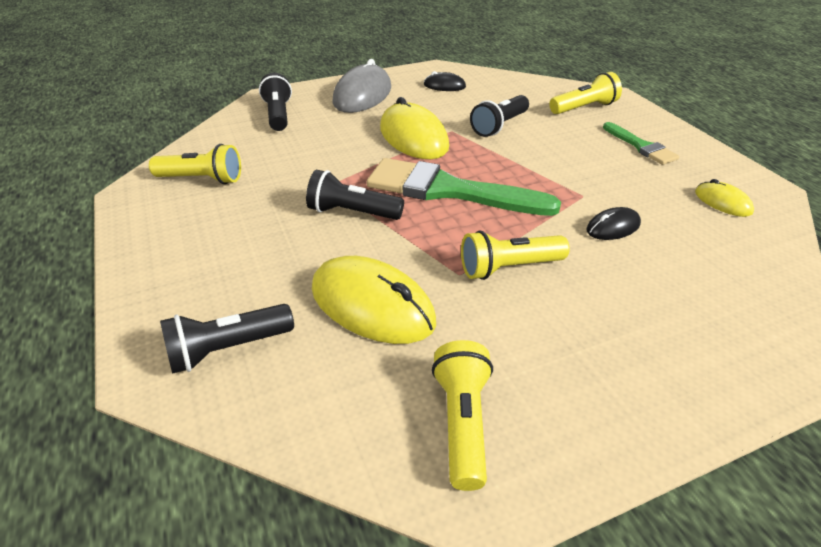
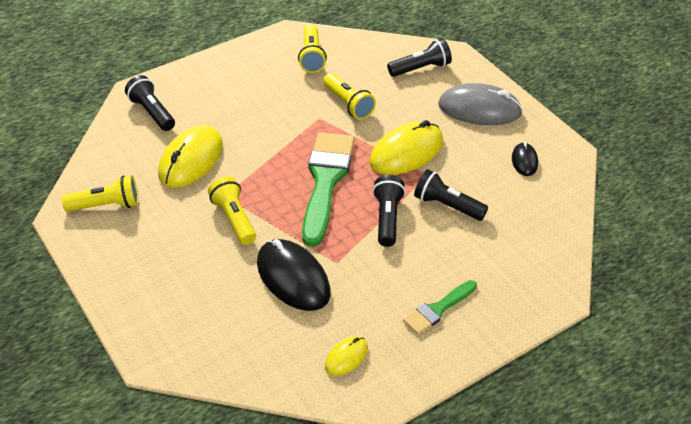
camera: 80 degrees right, 5 degrees up
black flashlight [306,170,404,220] -> black flashlight moved to [372,175,406,247]
yellow flashlight [549,72,622,114] -> yellow flashlight moved to [323,73,376,120]
black mouse [586,207,641,240] -> black mouse [257,239,331,311], size x1.97

